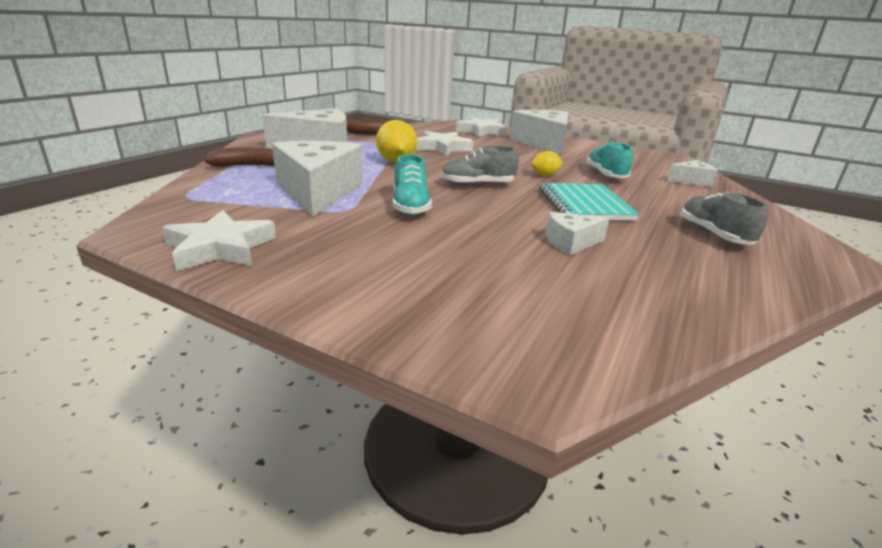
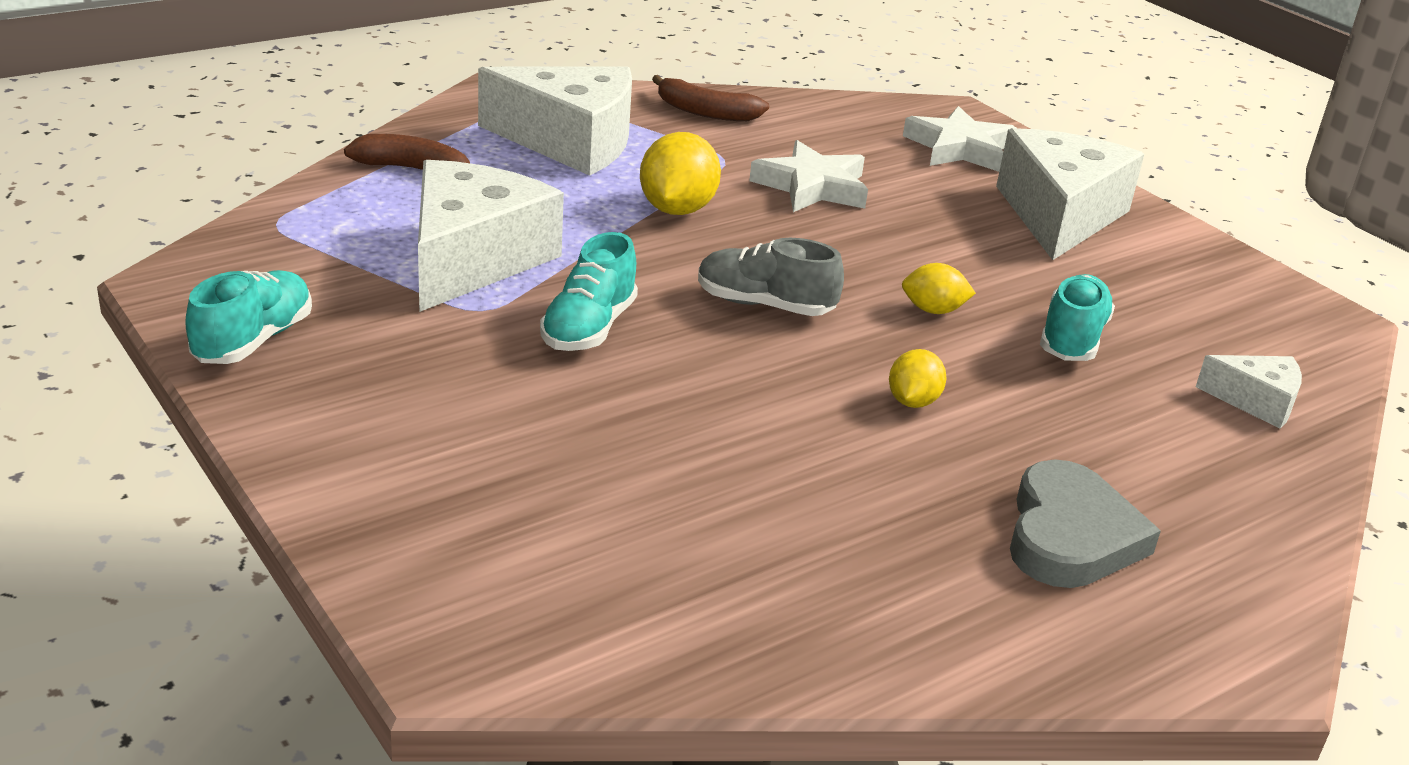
camera: 25 degrees right, 5 degrees up
white star [162,210,276,271] -> turquoise shoe [185,270,312,364]
turquoise notebook [539,183,640,220] -> yellow lemon [889,349,947,408]
white cheese [546,212,609,255] -> none
grey shoe [681,192,768,245] -> grey heart [1010,459,1161,588]

